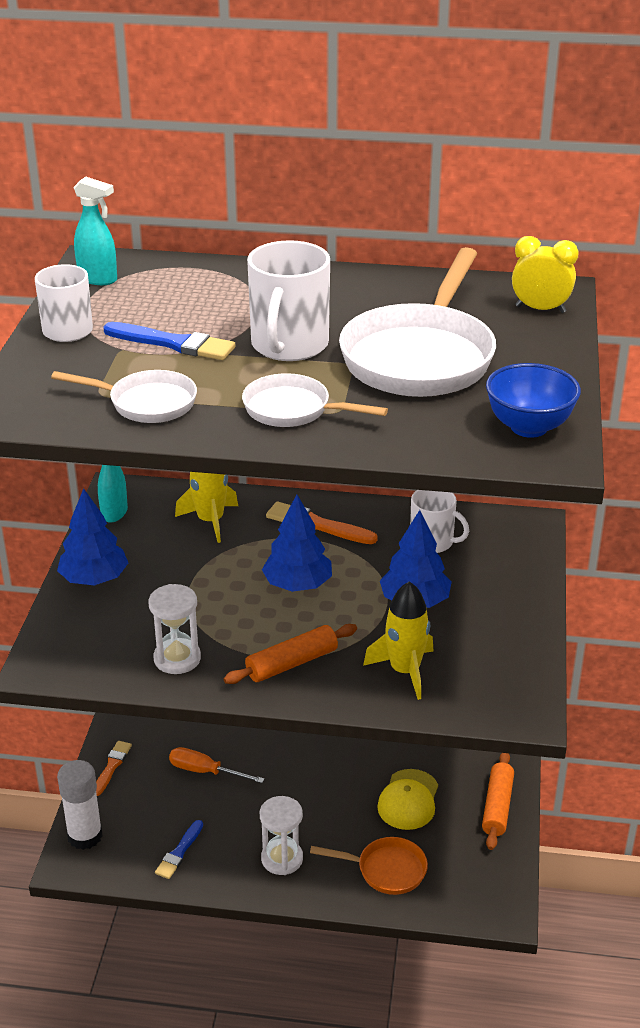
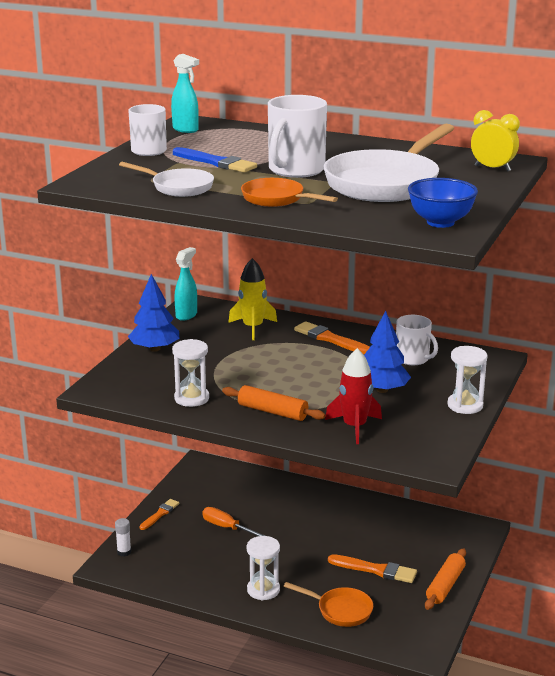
camera: 15 degrees right, 10 degrees down
white glue stick [57,760,103,850] -> white glue stick [115,518,131,557], size x0.53
blue brush [155,820,203,879] -> none
orange rolling pin [224,624,357,684] -> orange rolling pin turned 45 degrees clockwise [222,385,325,421]
white pan [242,373,388,427] -> orange pan [241,178,338,207]
blue tree [262,494,332,592] -> none
yellow rocket [363,581,433,700] -> red rocket [325,348,382,444]
yellow cap [377,769,438,830] -> orange brush [328,554,417,583]
none -> white hourglass [447,346,488,414]

